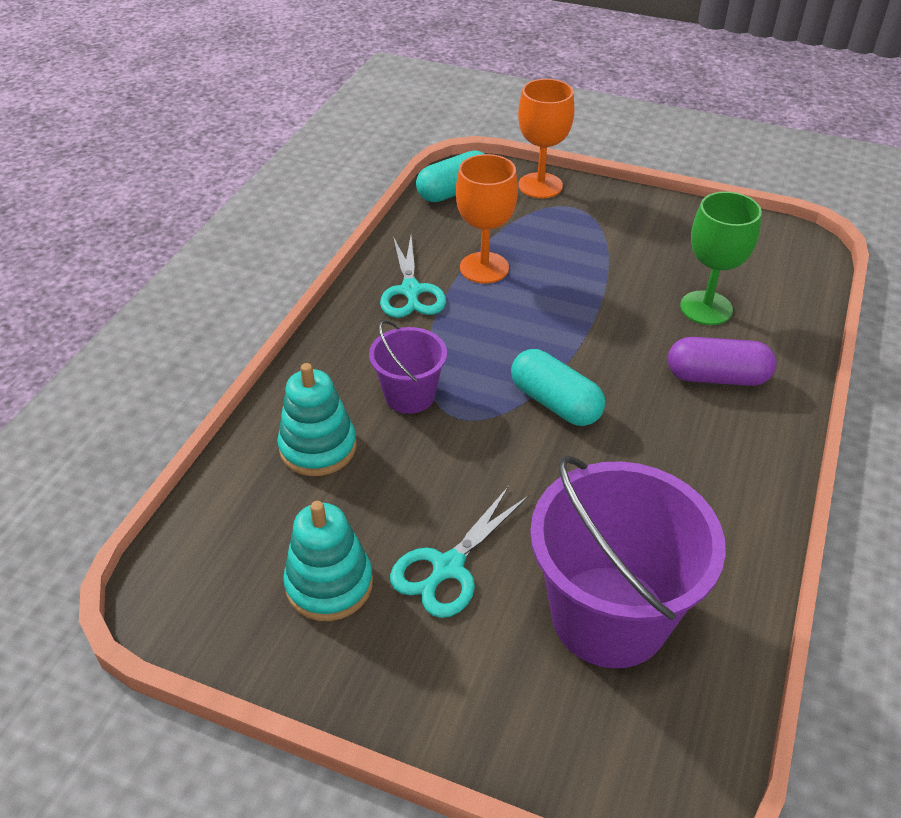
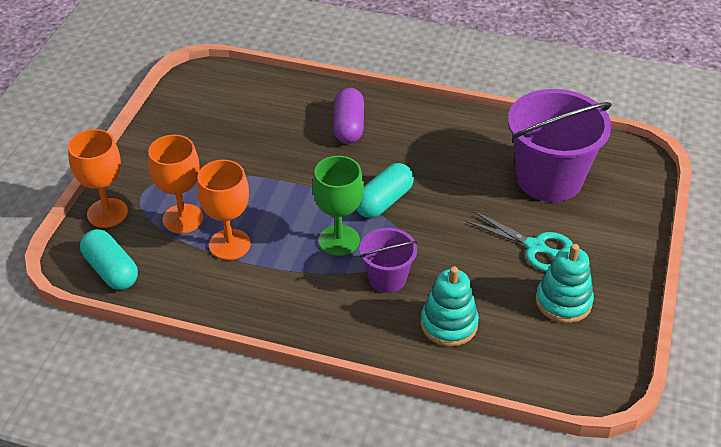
camera: 95 degrees left, 0 degrees up
turquoise scissors [380,236,446,318] -> none
green goblet [680,191,762,325] -> green goblet moved to [312,156,364,256]
none -> orange goblet [148,135,203,234]

